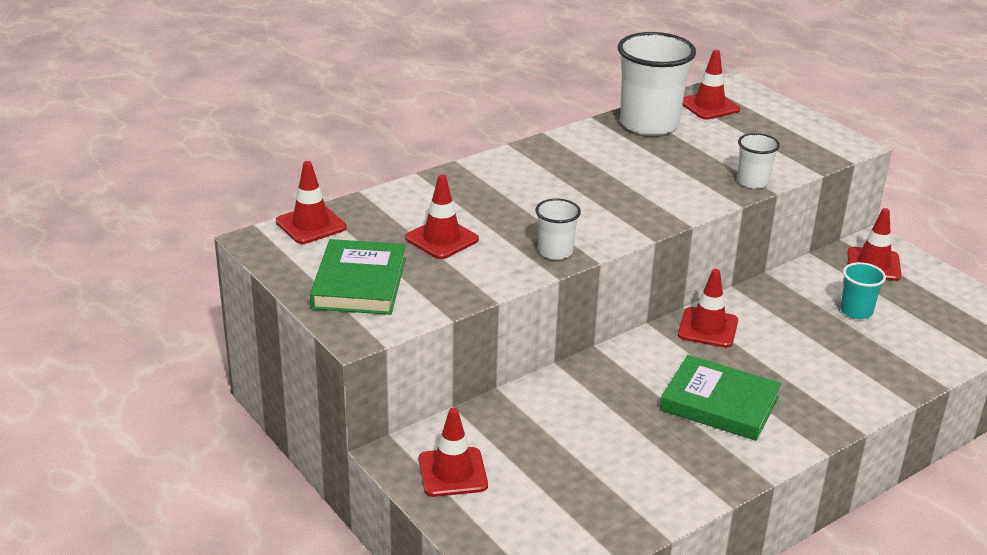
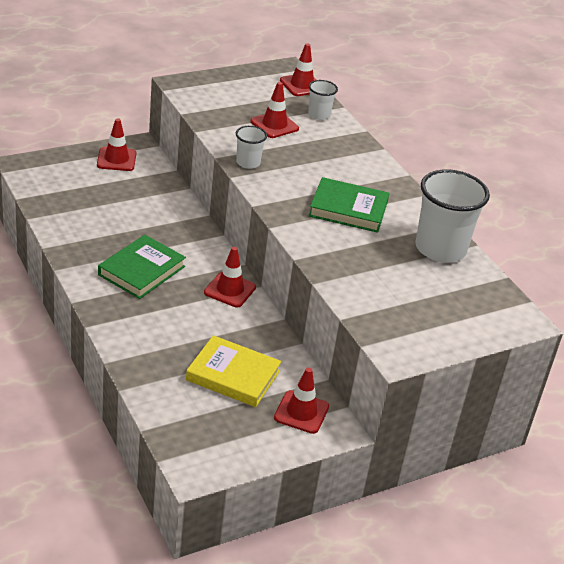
camera: 95 degrees right, 5 degrees up
green book [310,239,406,315] -> green book moved to [309,177,389,233]
red traffic cone [682,50,740,120] -> none
white cup [737,133,780,189] -> white cup moved to [308,80,338,120]
turquoise cup [840,262,886,319] -> yellow book [186,335,282,407]

